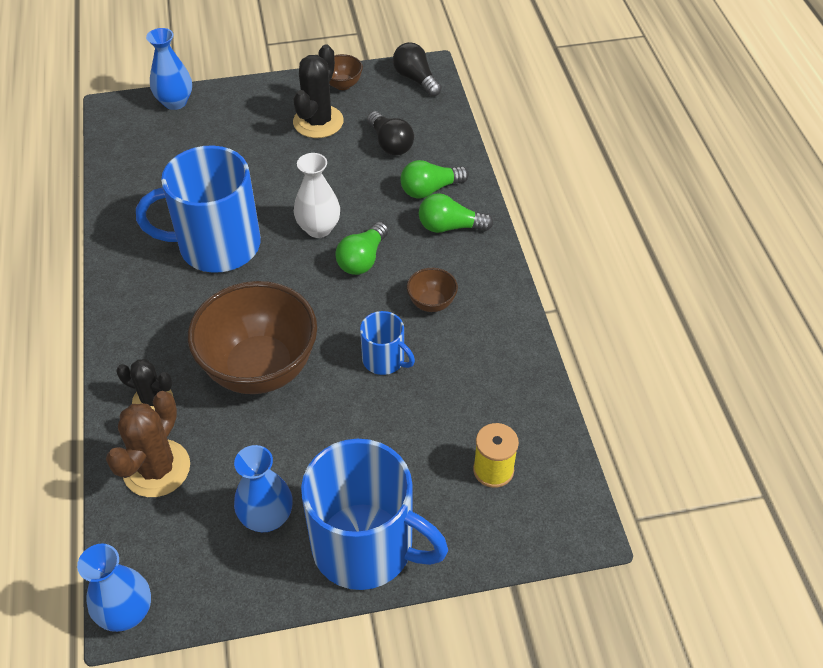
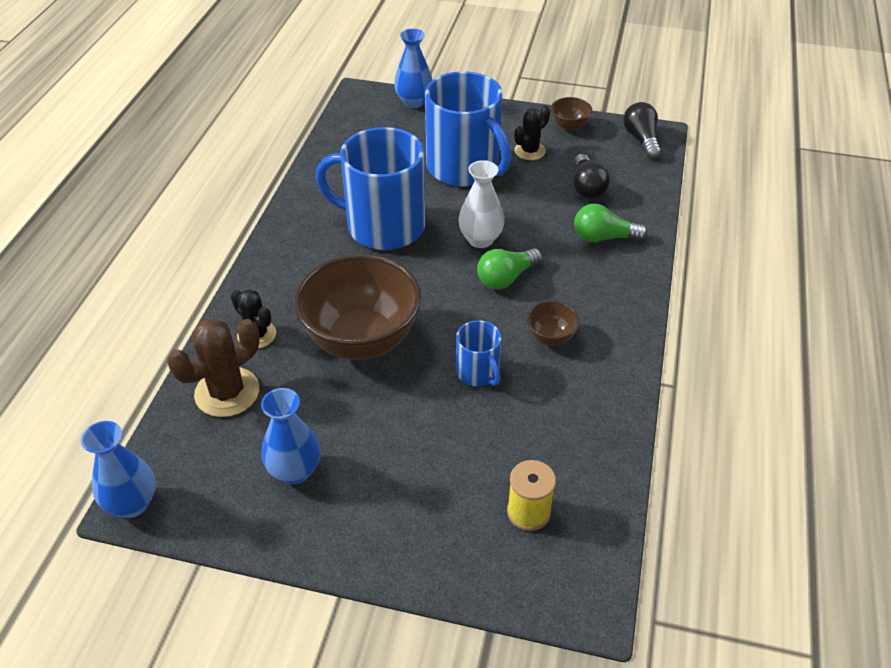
camera: 25 degrees right, 5 degrees down
black cactus [293,44,344,138] -> black cactus [514,105,550,160], size x0.64
blue mug [301,439,448,590] -> blue mug moved to [425,71,511,187]
green light bulb [419,193,493,233] -> none

